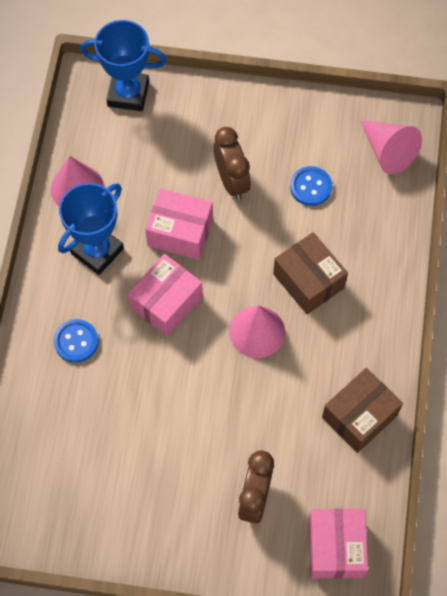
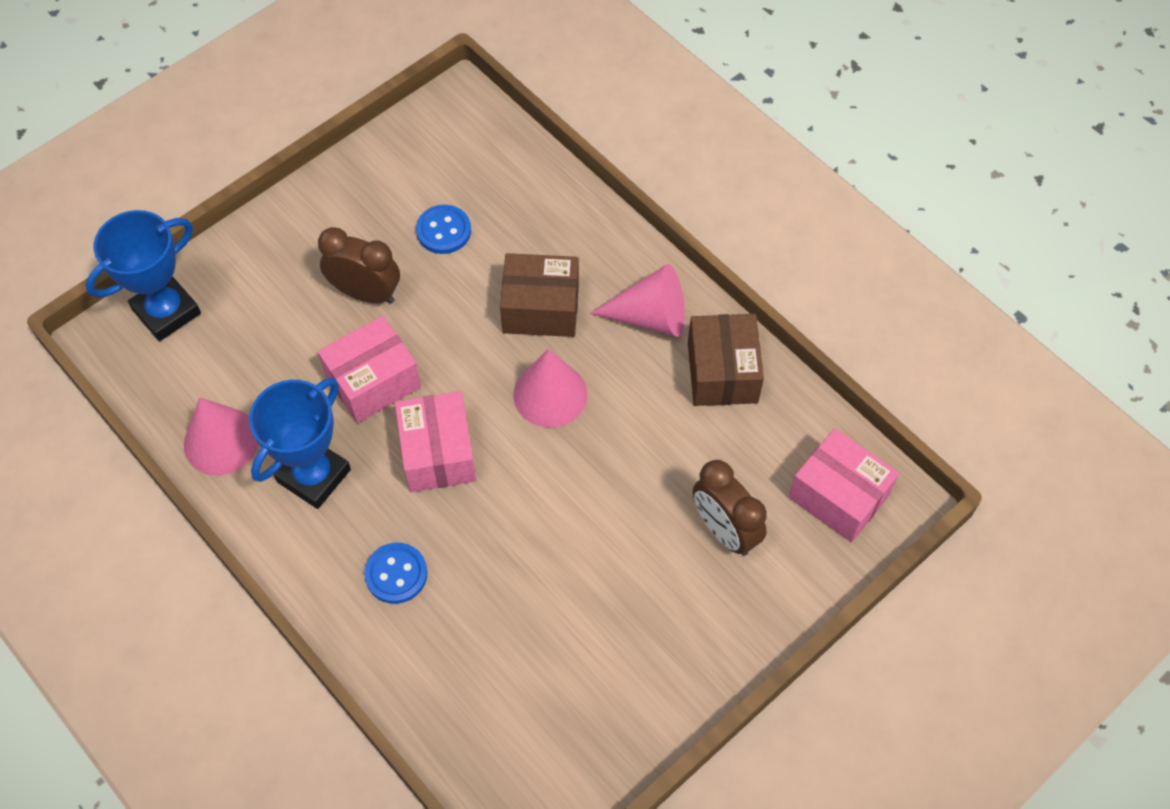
camera: 50 degrees left, 5 degrees down
blue trophy [58,183,124,275] -> blue trophy turned 45 degrees clockwise [249,378,351,509]
pink cone [360,120,422,174] -> pink cone moved to [589,264,685,337]

